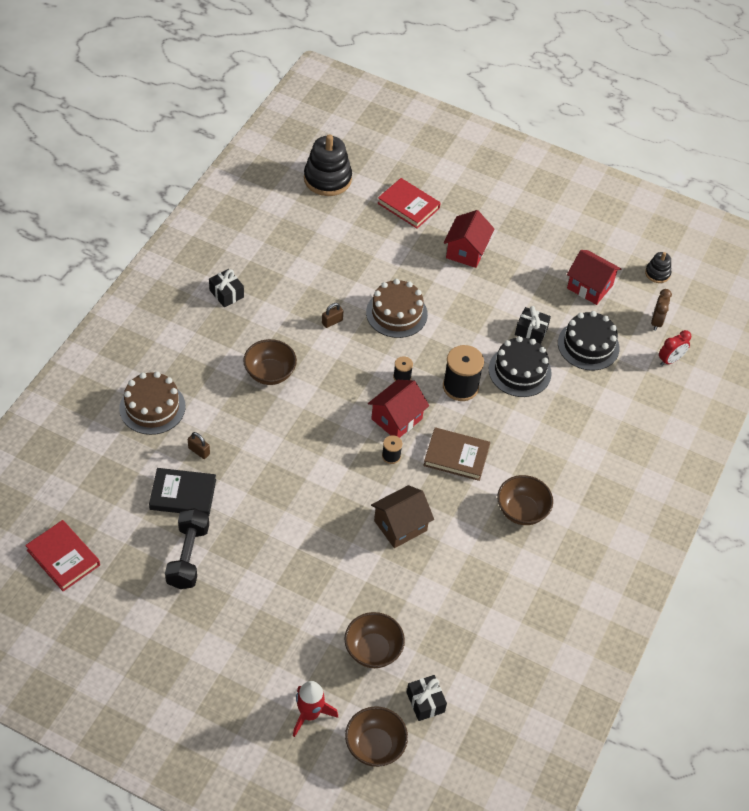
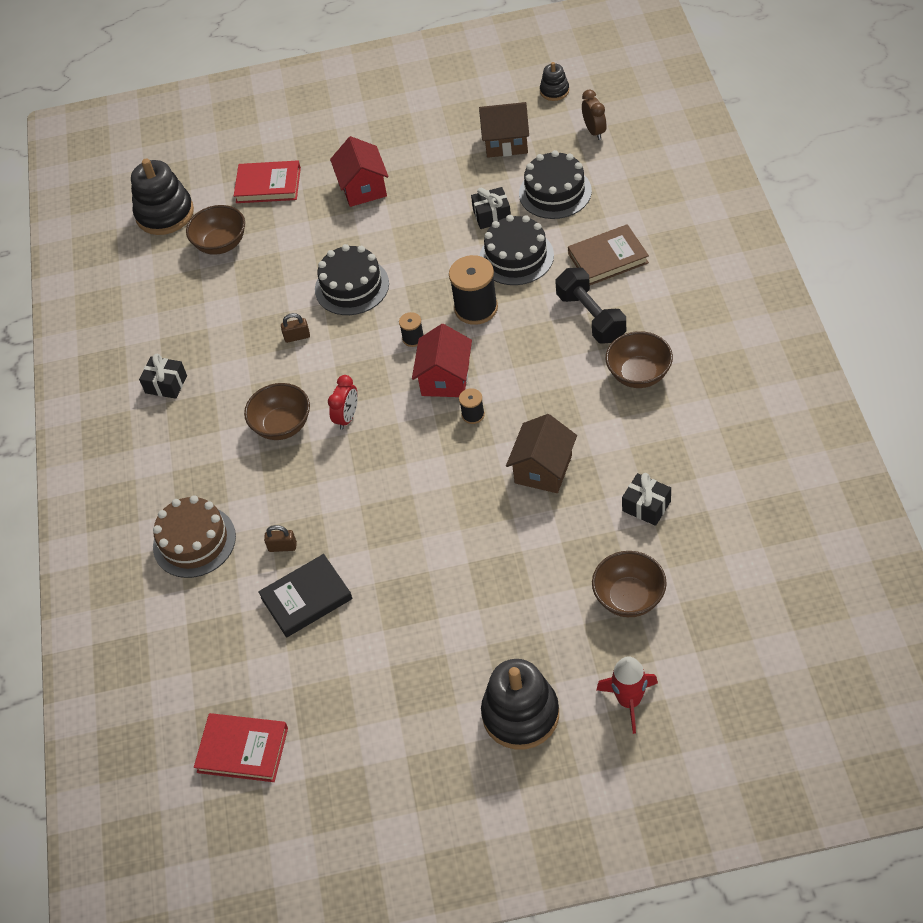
camera: 25 degrees left, 0 degrees up
black dumbbell [165,508,209,589] -> black dumbbell moved to [555,268,626,344]
brown padlock [322,303,343,328] -> brown padlock turned 60 degrees clockwise [281,313,310,343]
brown bowl [345,706,408,767] -> brown bowl moved to [186,205,245,255]
brown cake [366,279,428,338] -> black cake [315,244,389,315]
black gift [407,675,447,721] -> black gift moved to [622,473,671,526]
brown book [423,428,490,481] -> brown book moved to [568,224,649,285]
red house [567,250,621,305] -> brown house [479,102,529,158]
red clock [659,330,691,365] -> red clock moved to [328,375,358,430]
none -> black stacking toy [481,659,559,750]

